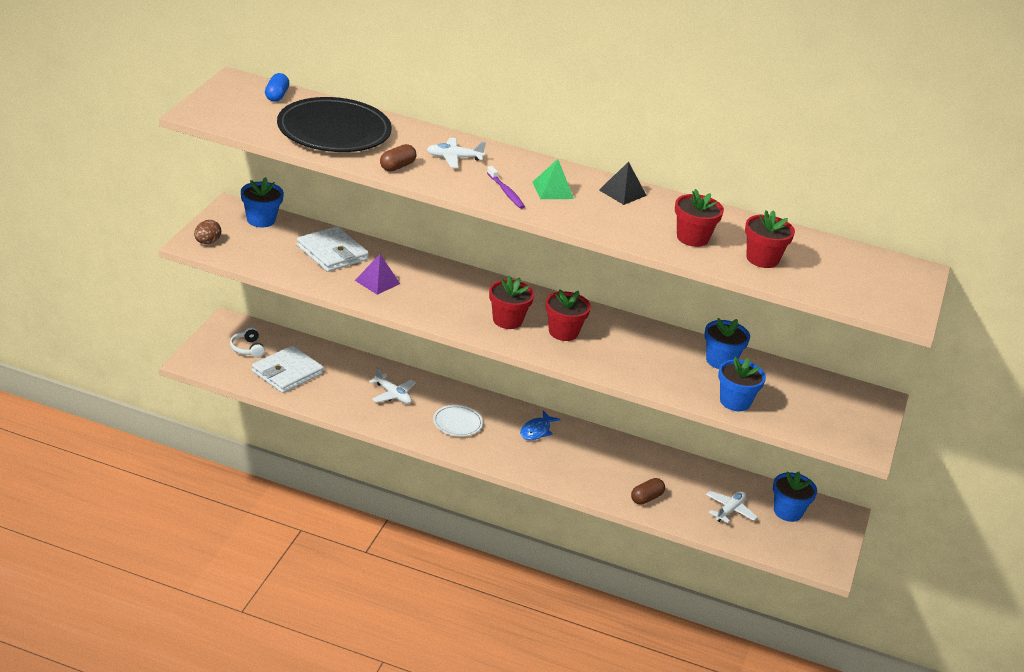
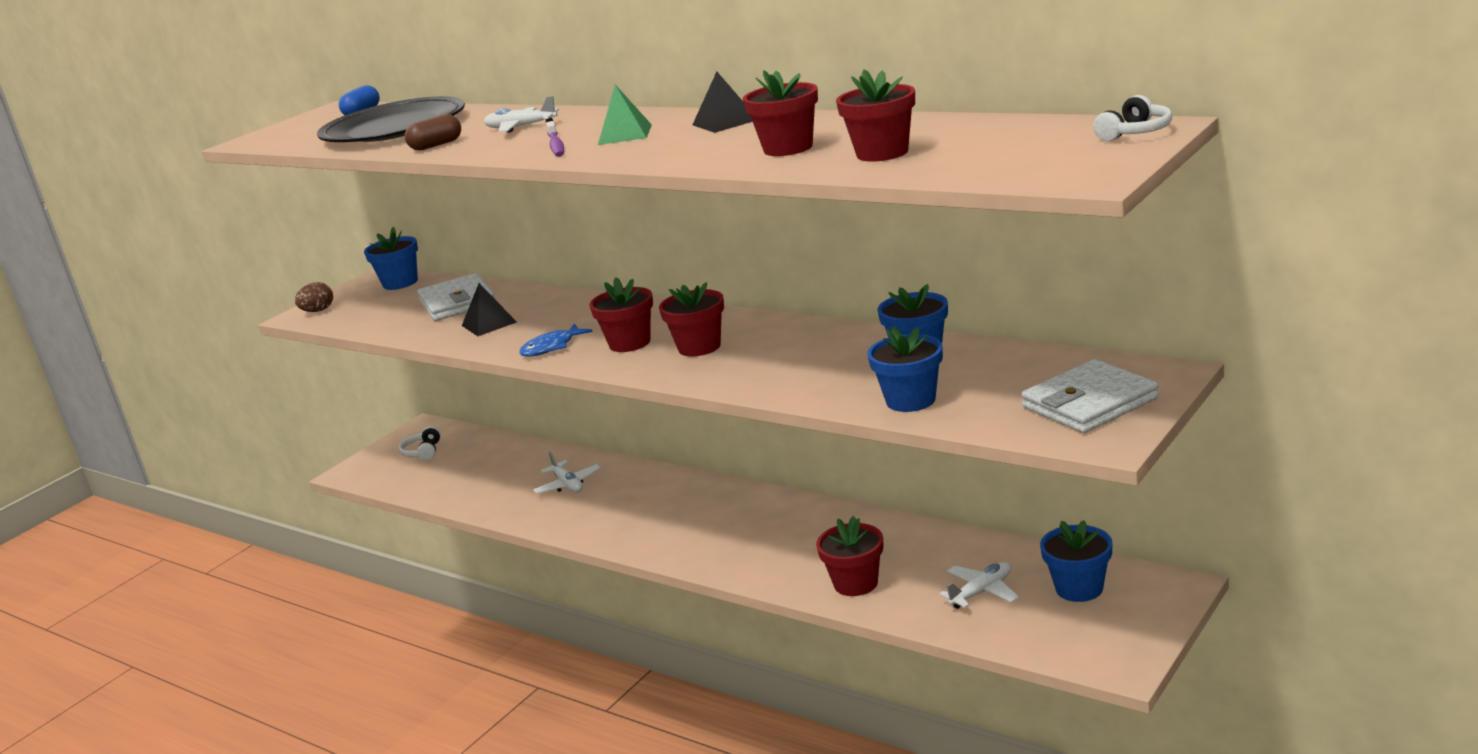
camera: 25 degrees right, 10 degrees down
white wallet [252,345,323,393] -> white wallet moved to [1021,359,1159,433]
purple pyramid [355,254,400,295] -> black pyramid [462,283,517,336]
white plate [433,405,483,436] -> none
blue fish [520,411,561,440] -> blue fish moved to [519,323,593,357]
brown capsule [631,478,665,505] -> red flower pot [816,516,884,596]
none -> white headphones [1093,95,1172,142]

